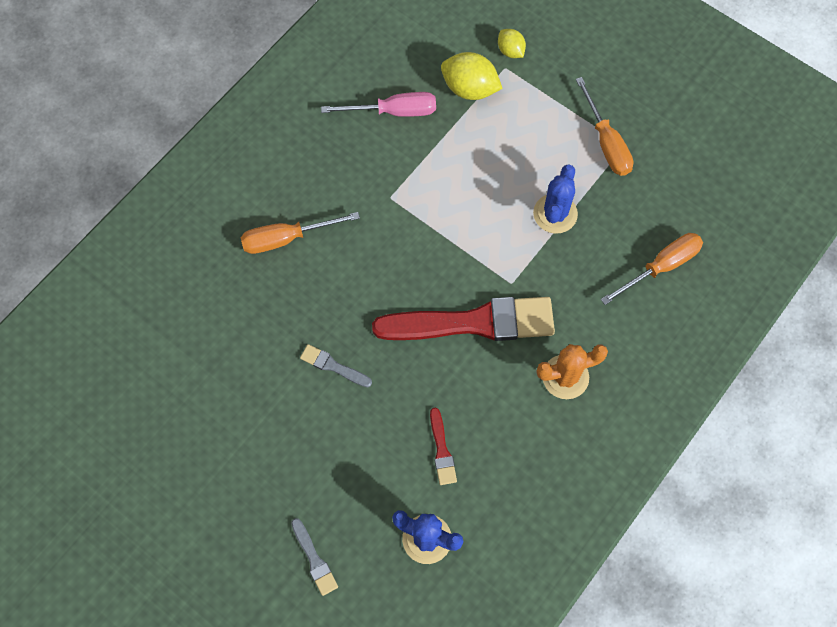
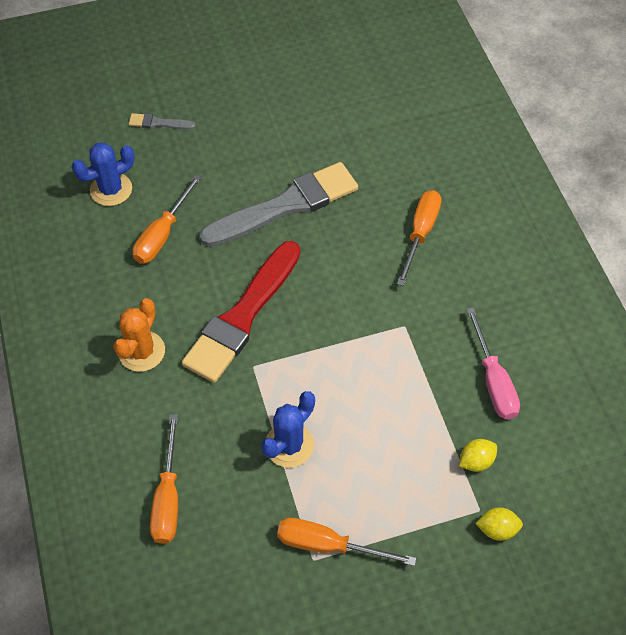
camera: 125 degrees right, 10 degrees down
grey brush [300,344,372,387] -> grey brush [199,162,358,247], size x2.39
pink screwdriver [321,92,436,117] -> pink screwdriver turned 45 degrees counterclockwise [466,307,520,419]
red brush [430,408,457,485] -> orange screwdriver [132,175,201,264]
yellow lemon [441,52,503,100] -> yellow lemon [459,439,497,472], size x0.58
blue cactus [533,164,578,234] -> blue cactus turned 75 degrees clockwise [261,391,315,468]

